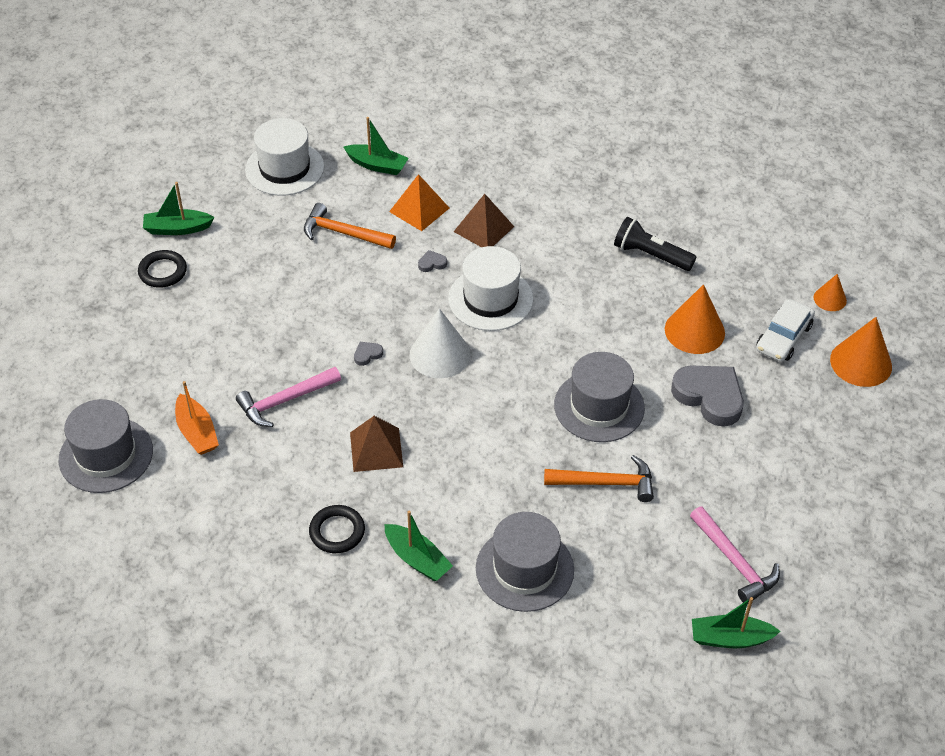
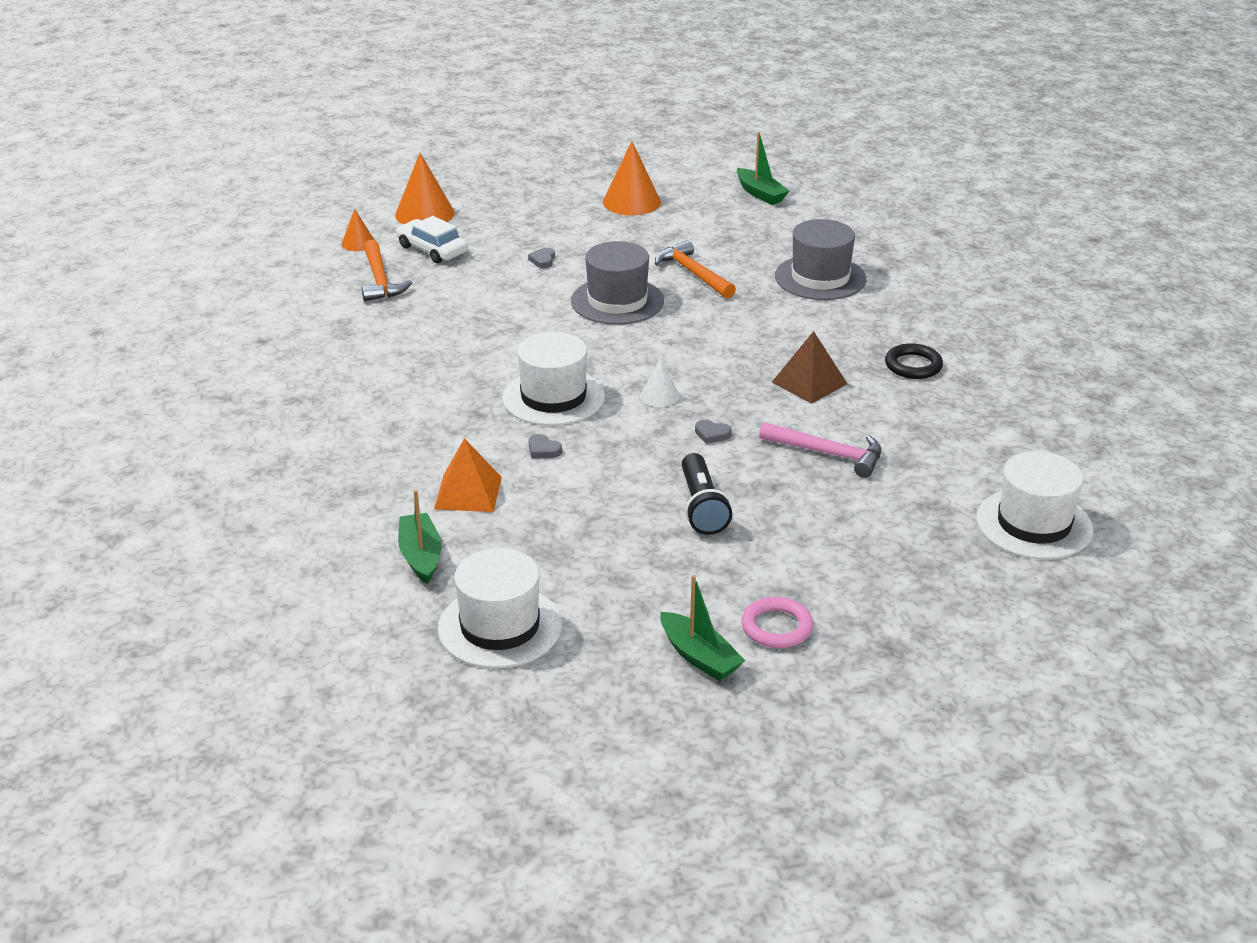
camera: 125 degrees left, 15 degrees down
grey hat [58,399,153,493] -> white hat [976,451,1093,559]
black ring [138,250,187,288] -> pink ring [741,597,813,648]
orange boat [175,381,219,455] -> none
orange hammer [304,203,396,249] -> orange hammer moved to [362,240,412,301]
green boat [384,511,453,581] -> none
white cone [409,308,471,378] -> white cone [640,358,680,407], size x0.55
brown pyramid [454,194,514,247] -> none
black flashlight [614,217,696,271] -> black flashlight moved to [682,453,732,535]
orange cone [665,284,725,354] -> orange cone moved to [603,141,661,215]
grey heart [671,365,744,427] -> grey heart [528,248,555,268], size x0.41
pink hammer [690,506,780,603] -> none
white car [756,299,815,362] -> white car turned 135 degrees counterclockwise [396,216,468,263]

